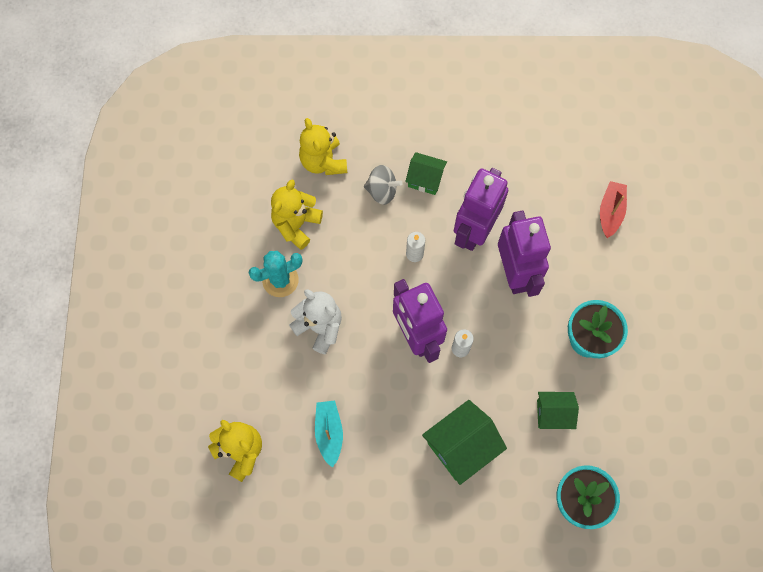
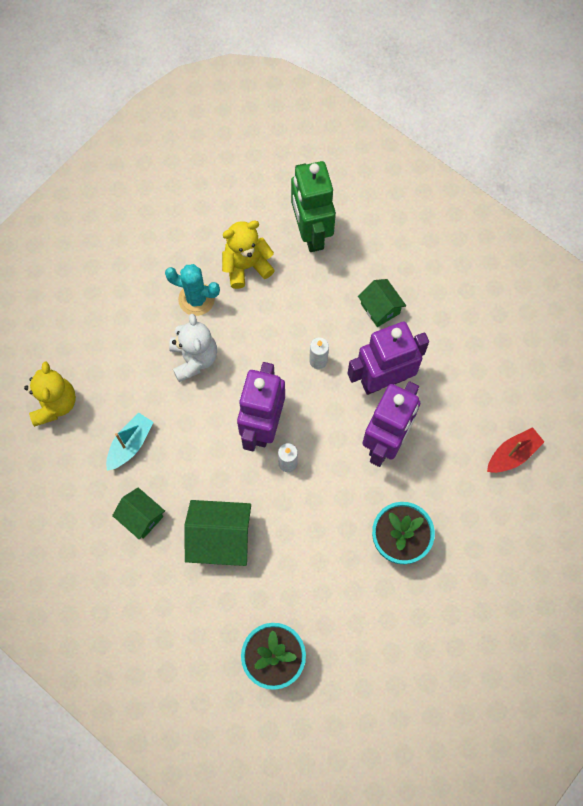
camera: 40 degrees right, 0 degrees up
yellow teddy bear [299,118,347,175] -> green robot [291,161,336,252]
grey spinning top [364,165,402,205] -> none
green house [537,392,579,429] -> green house moved to [112,488,165,540]

